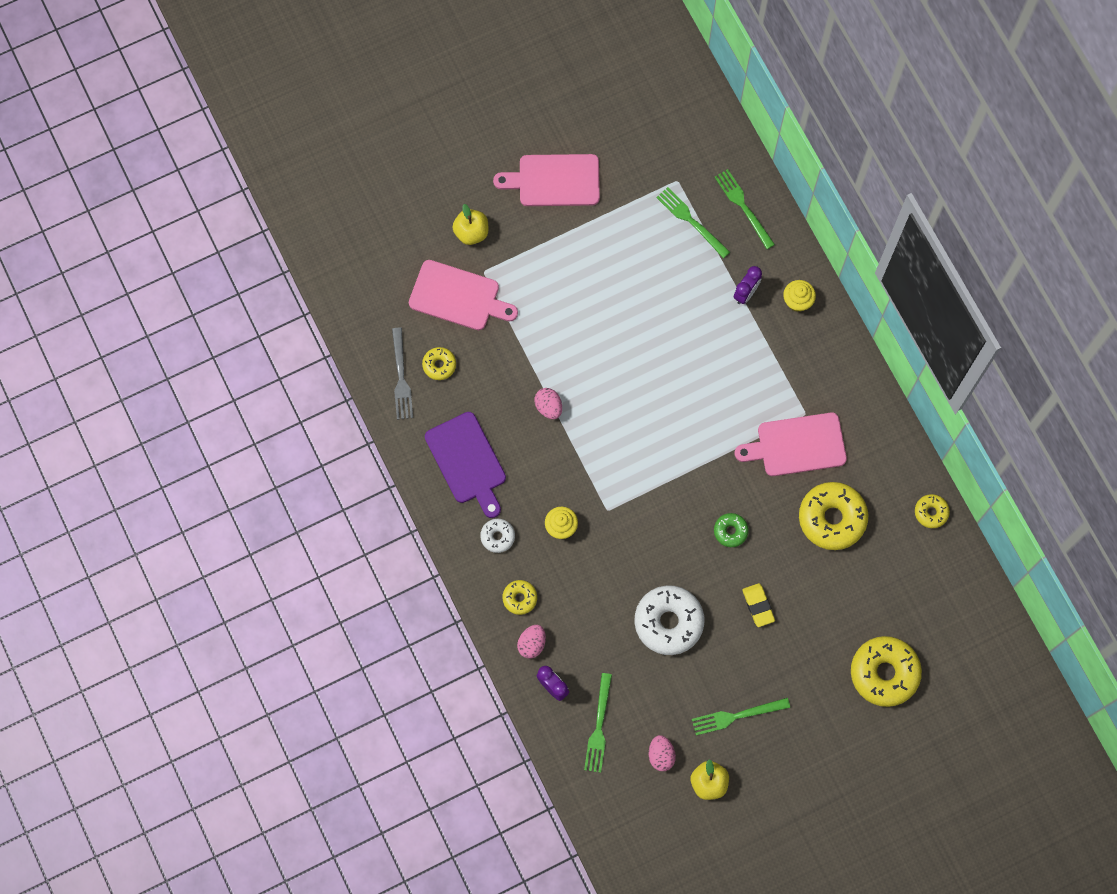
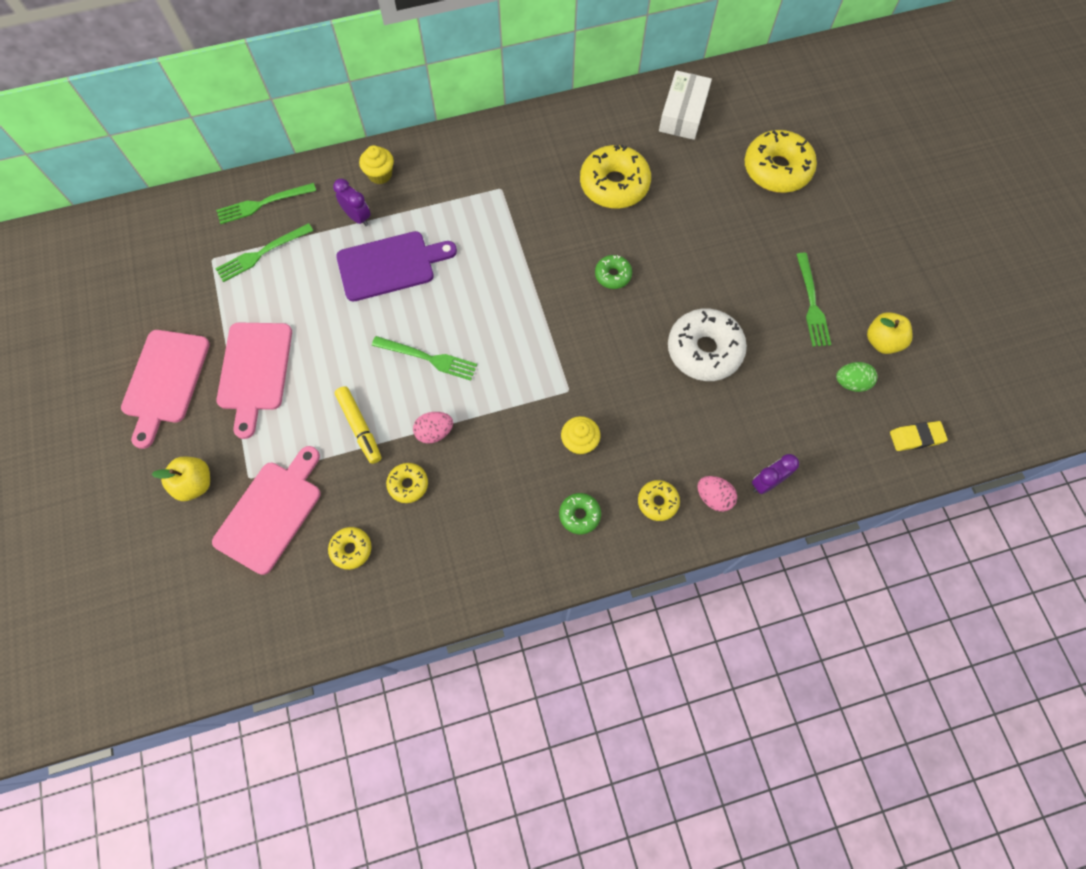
camera: 80 degrees left, 5 degrees down
grey fork [392,328,413,420] -> none
purple cutting board [425,412,506,518] -> purple cutting board moved to [336,231,457,301]
white donut [480,519,515,553] -> green donut [559,493,601,534]
green fork [584,673,612,773] -> green fork moved to [372,336,477,381]
pink egg [649,735,676,771] -> green egg [836,362,877,392]
pink cutting board [735,413,847,476] -> pink cutting board moved to [216,323,292,439]
yellow eraser [742,583,775,627] -> yellow eraser moved to [890,421,948,451]
yellow donut [915,494,950,528] -> yellow donut moved to [386,463,428,503]
none -> yellow marker [335,386,382,464]
none -> white box [659,70,712,140]

